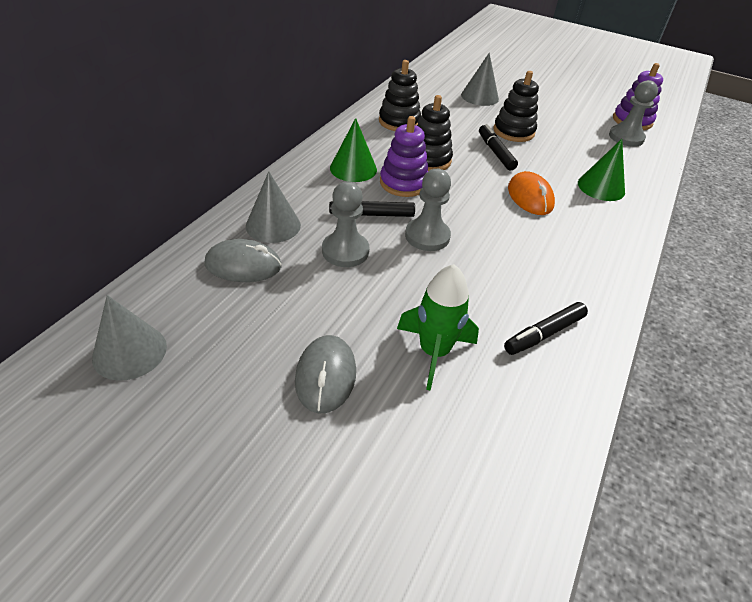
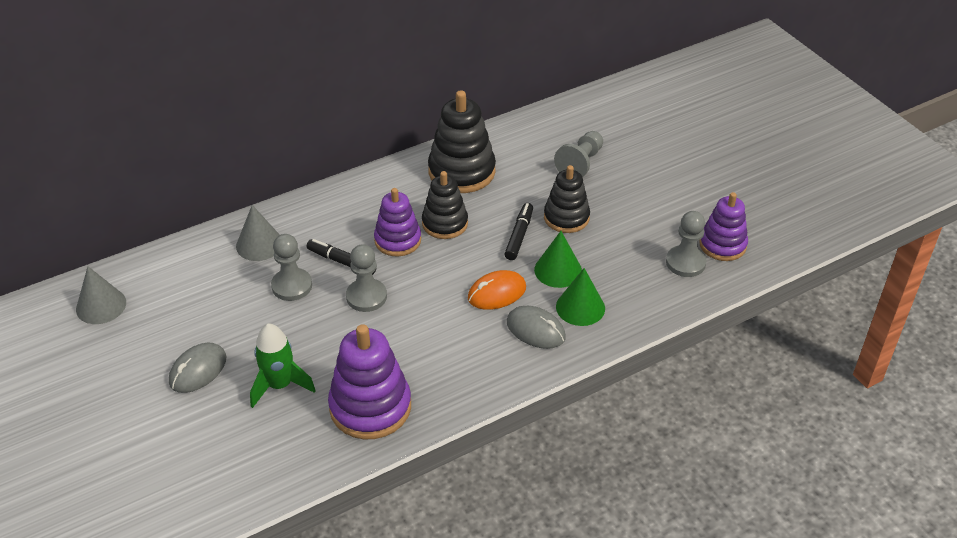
camera: 35 degrees right, 0 degrees up
grey mouse [204,239,282,282] -> grey mouse moved to [507,306,565,349]
green cone [330,118,377,182] -> green cone moved to [534,231,582,288]
black stacking toy [379,60,421,131] -> black stacking toy [428,90,496,193], size x1.53
grey cone [461,53,499,106] -> grey pawn [554,131,603,177]
black marker [504,302,588,355] -> purple stacking toy [328,324,411,439]
orange mouse [508,171,555,215] -> orange mouse turned 45 degrees clockwise [468,270,526,310]

